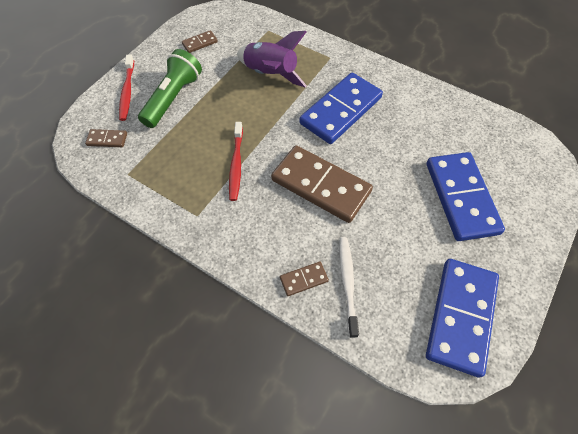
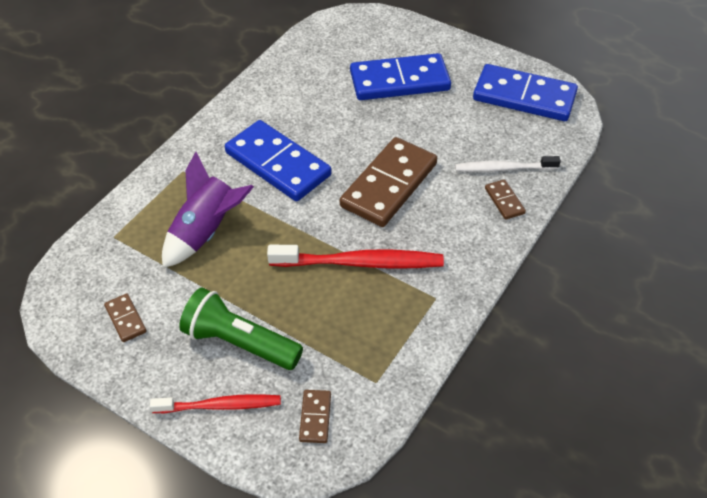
camera: 90 degrees left, 10 degrees down
red toothbrush [229,122,243,201] -> red toothbrush [267,245,444,268], size x1.54

